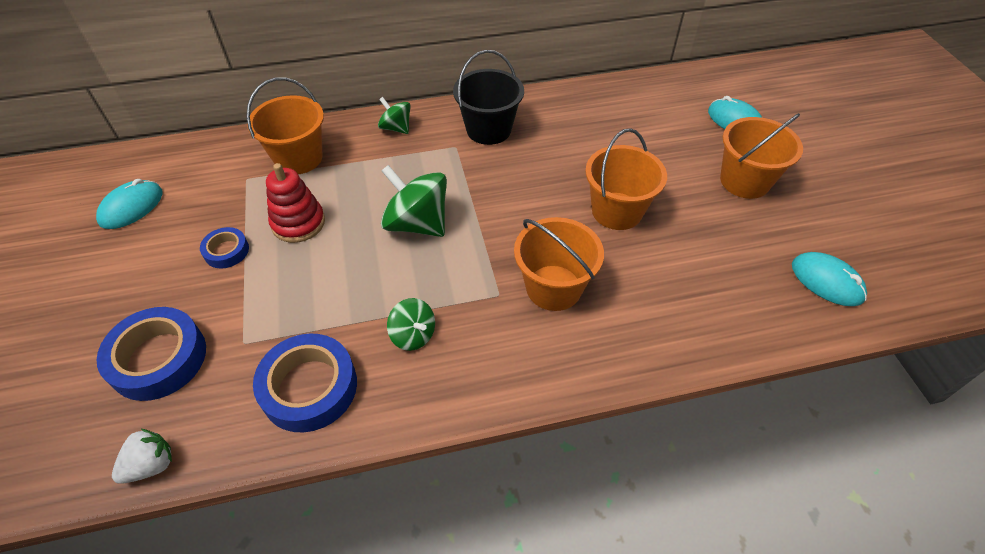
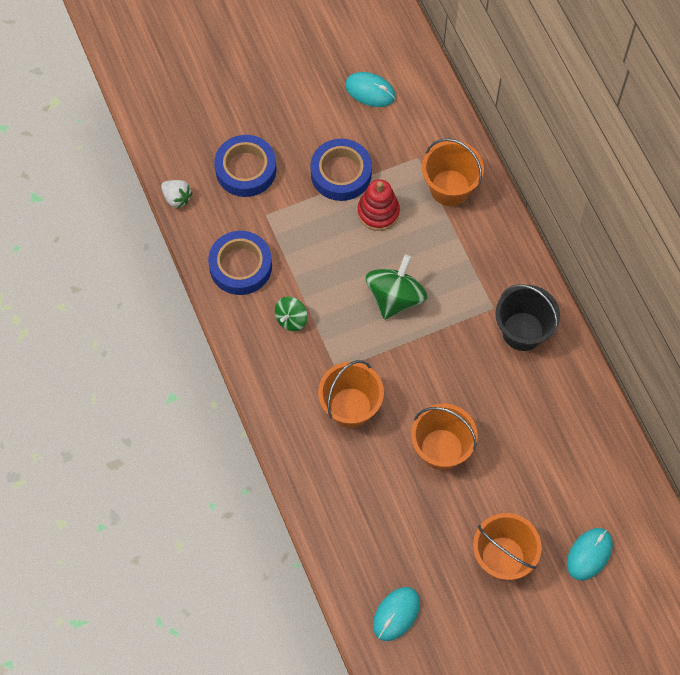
camera: 80 degrees right, 15 degrees up
blue tape [200,227,249,269] -> blue tape [310,139,372,201], size x1.86
green spinning top [378,97,411,134] -> none

